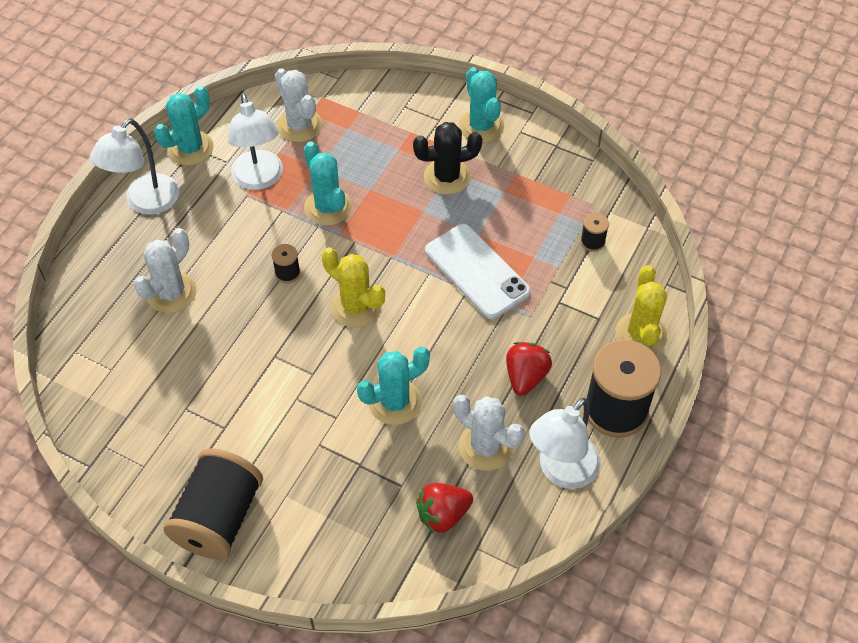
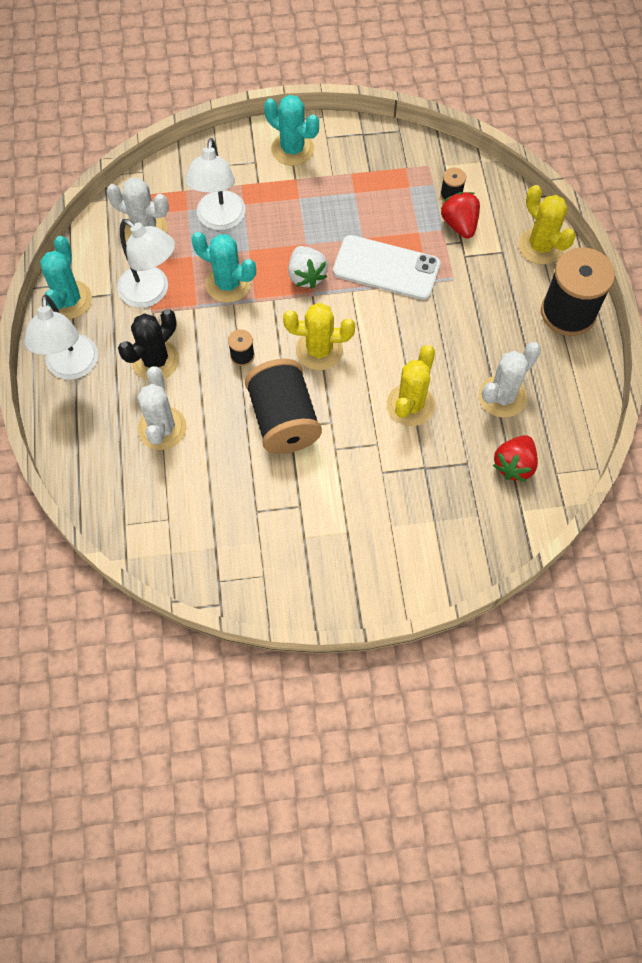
camera: 35 degrees left, 10 degrees up
black spool [164,448,263,560] -> black spool moved to [245,359,322,454]
turquoise cactus [357,347,430,425] -> yellow cactus [387,345,435,426]
black cactus [413,122,482,195] -> black cactus moved to [118,309,179,380]
white cactus [453,395,524,471] -> white cactus turned 45 degrees counterclockwise [479,342,541,418]
red strawberry [506,342,552,396] -> red strawberry moved to [441,192,480,239]
white lamp [529,398,601,488] -> white lamp moved to [185,138,246,230]
none -> white strawberry [288,246,328,289]

